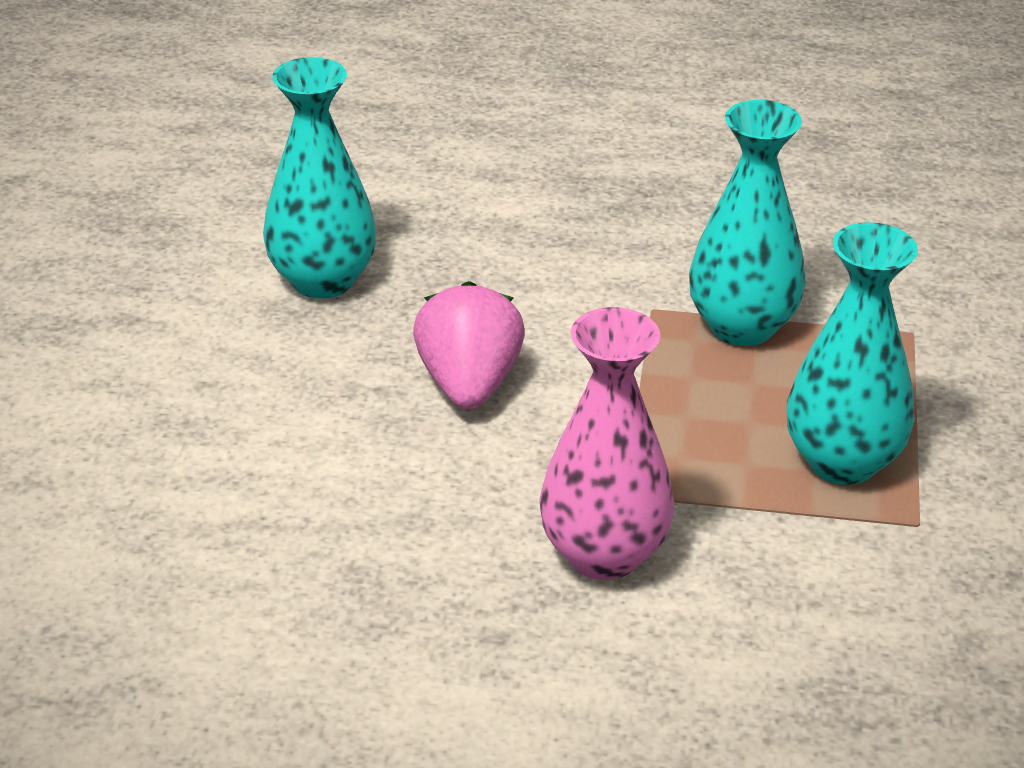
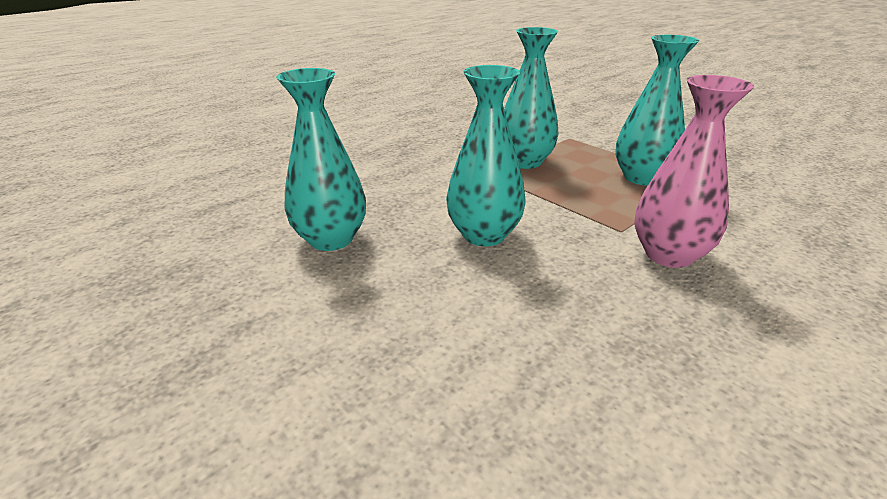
camera: 50 degrees left, 5 degrees down
pink strawberry [413,281,525,409] -> turquoise vase [446,65,526,246]

